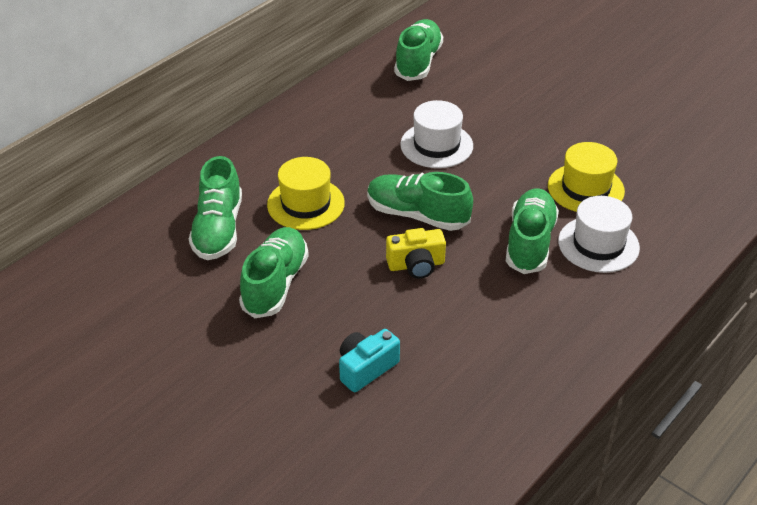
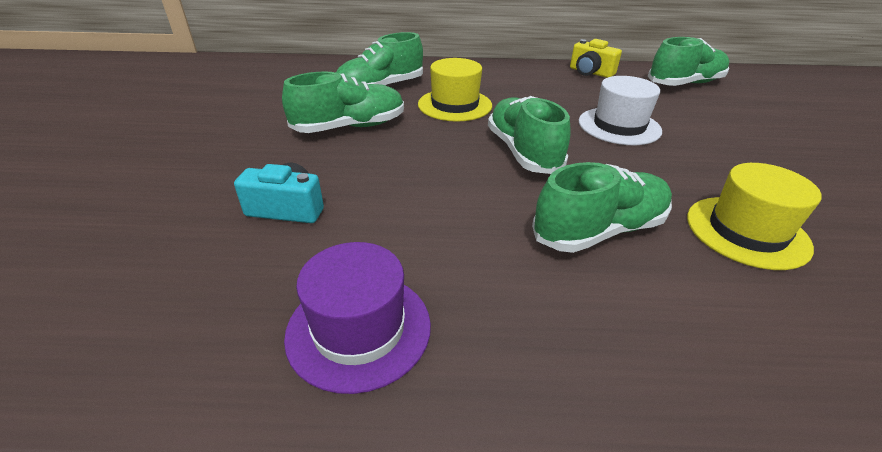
camera: 50 degrees right, 5 degrees down
yellow camera [386,228,446,279] -> yellow camera moved to [570,39,622,78]
white hat [558,196,640,273] -> none
none -> purple hat [284,242,431,394]

